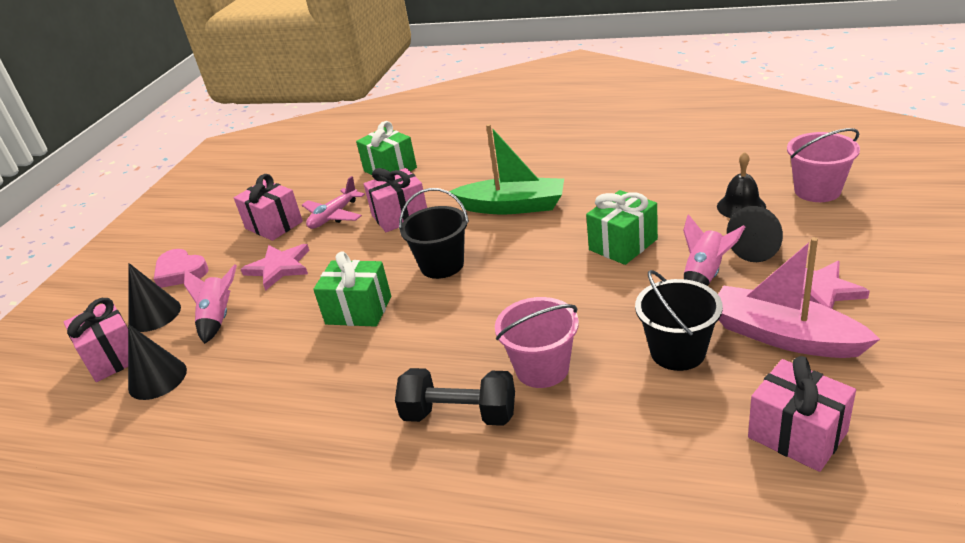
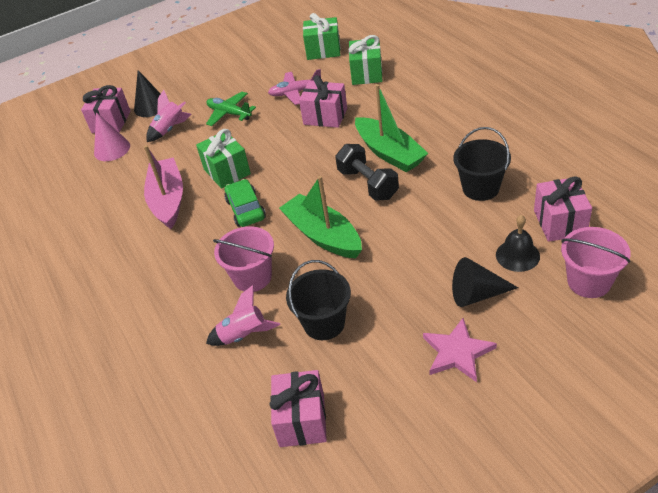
camera: 45 degrees right, 10 degrees up
black cone [128,324,187,400] -> pink cone [94,112,130,161]
pink heart [154,249,209,288] -> none
pink gift [234,174,303,241] -> pink gift moved to [534,176,592,242]
pink star [241,244,309,291] -> green plane [206,92,256,126]
black dumbbell [395,368,515,426] -> black dumbbell moved to [335,144,399,201]
black bucket [399,188,469,279] -> black bucket moved to [453,127,511,201]
green gift [586,190,658,265] -> green gift moved to [303,13,341,60]
pink rocket [683,214,745,286] -> pink rocket moved to [206,285,280,346]
pink boat [718,237,880,358] -> pink boat moved to [144,145,183,229]
none -> green car [224,179,266,227]
none -> green boat [279,176,362,258]

